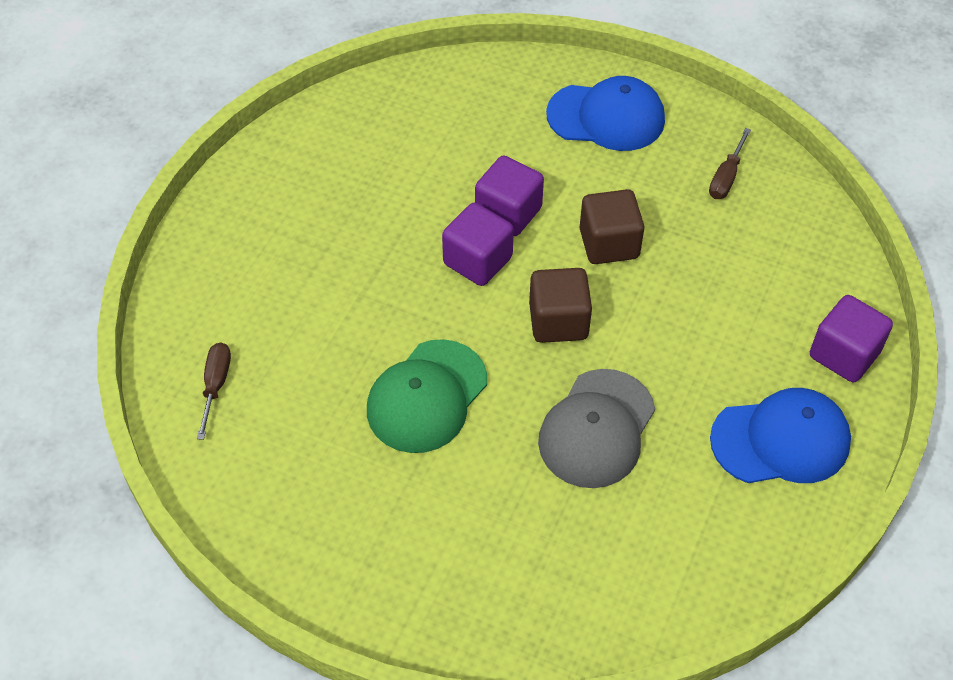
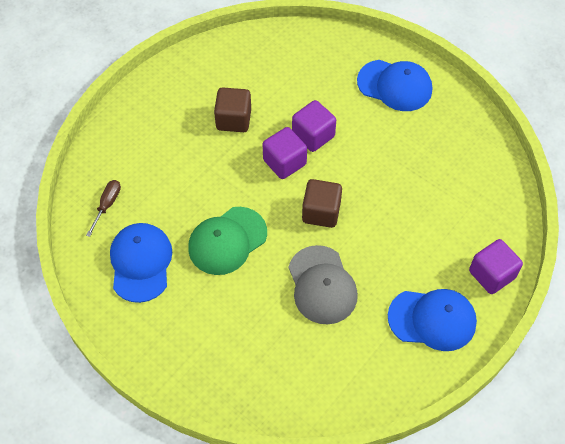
camera: 15 degrees right, 5 degrees up
grey cap [538,369,655,488] -> grey cap turned 60 degrees counterclockwise [289,245,358,324]
brown cube [579,189,644,264] -> brown cube moved to [214,87,251,132]
brown screwdriver [709,128,751,199] -> none
none -> blue cap [110,223,172,303]

